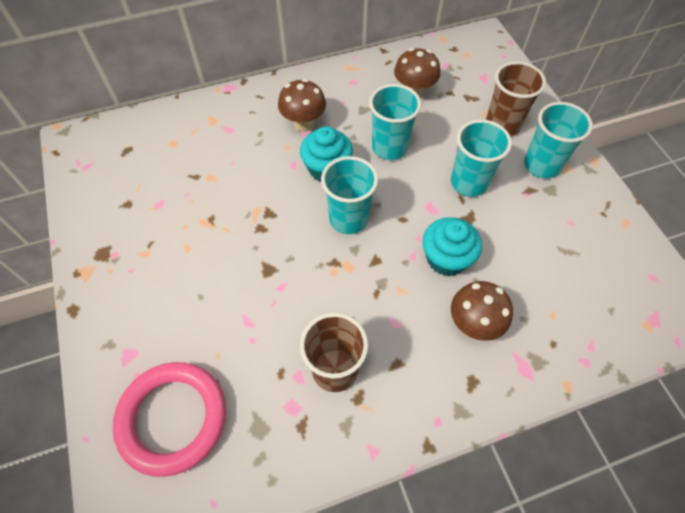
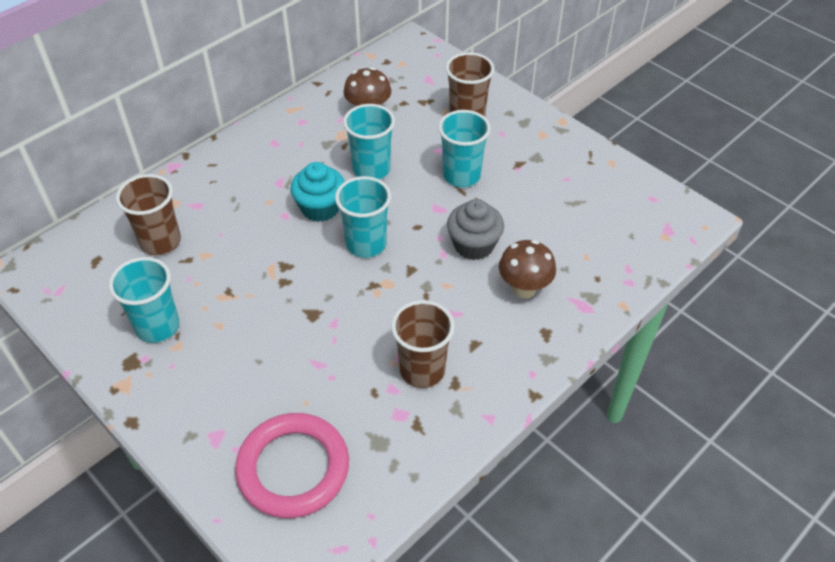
camera: 25 degrees left, 10 degrees down
brown mushroom [278,79,326,132] -> none
turquoise cupcake [423,217,482,276] -> grey cupcake [447,199,504,260]
turquoise cup [524,102,593,179] -> turquoise cup moved to [109,257,179,343]
none -> brown cup [116,174,181,255]

